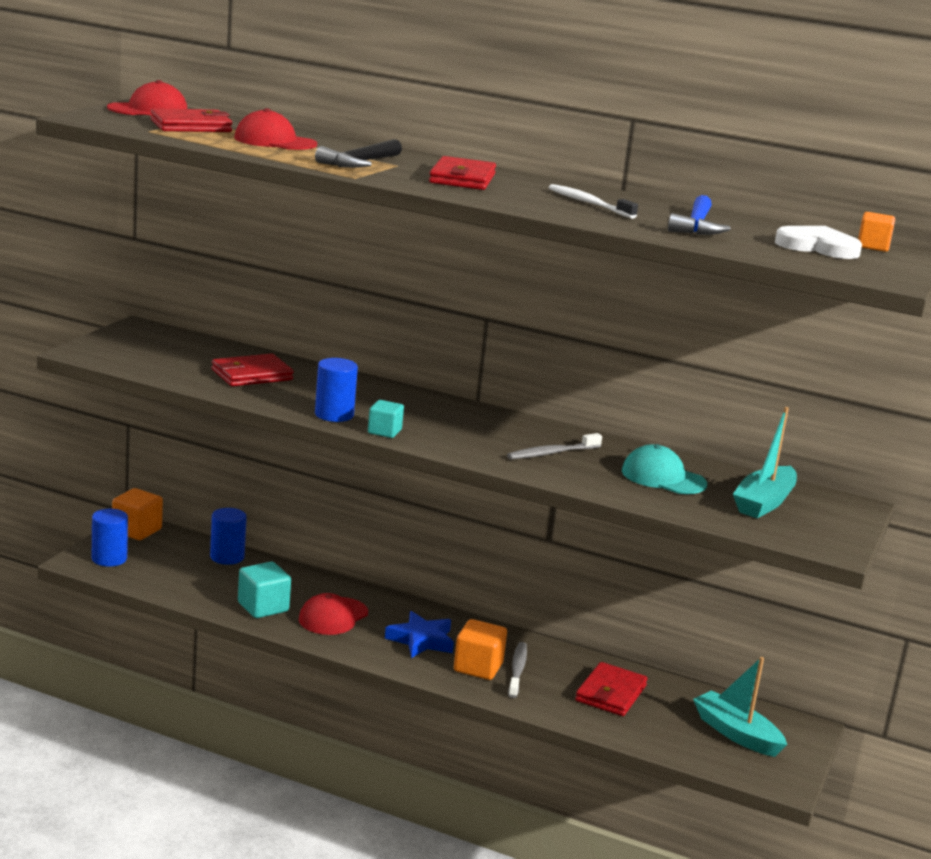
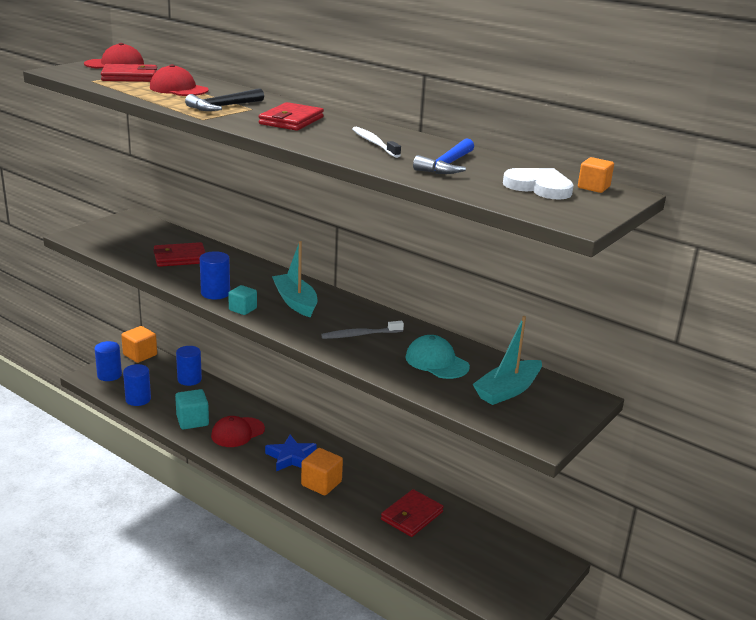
camera: 15 degrees right, 5 degrees up
grey toothbrush [508,642,527,698] -> none
turquoise boat [693,657,787,757] -> turquoise boat moved to [272,241,318,317]
none -> blue cylinder [123,364,151,406]

